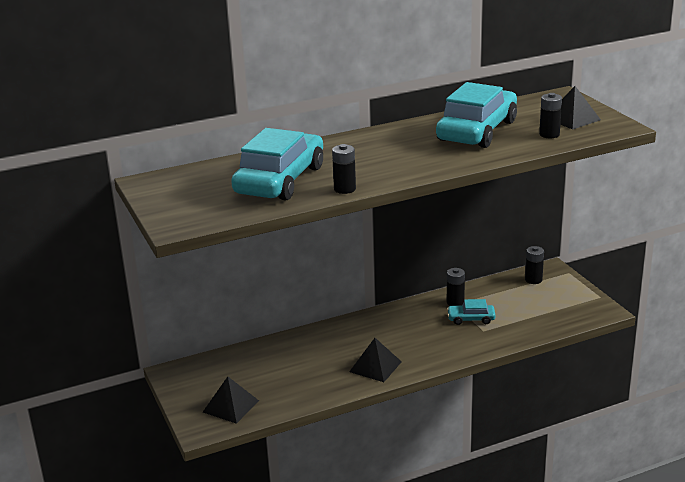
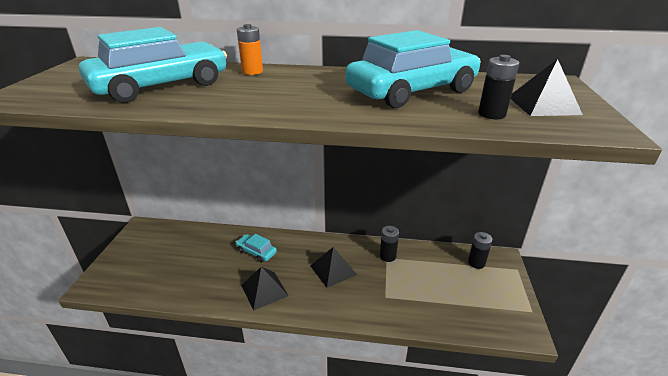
camera: 30 degrees right, 5 degrees up
black pyramid [203,377,259,424] -> black pyramid moved to [310,247,357,288]
black battery [332,144,356,194] -> none
turquoise car [447,299,496,325] -> turquoise car moved to [235,234,277,263]
none -> orange battery [237,24,263,75]

